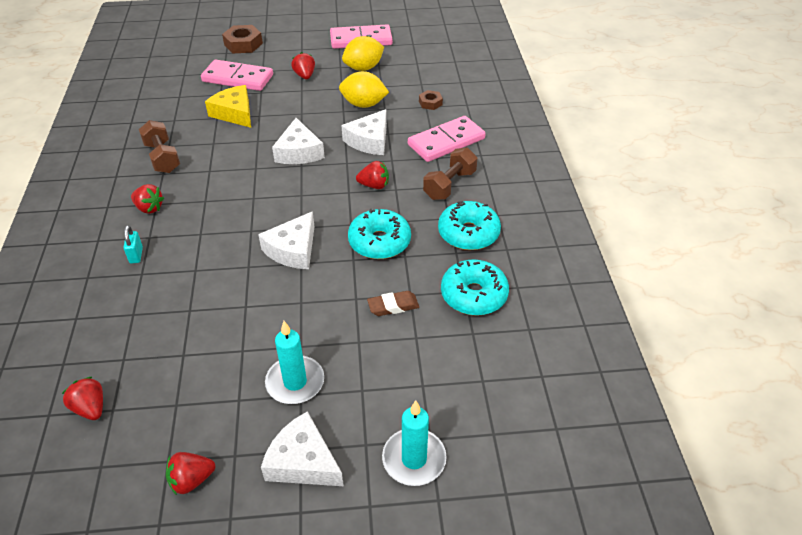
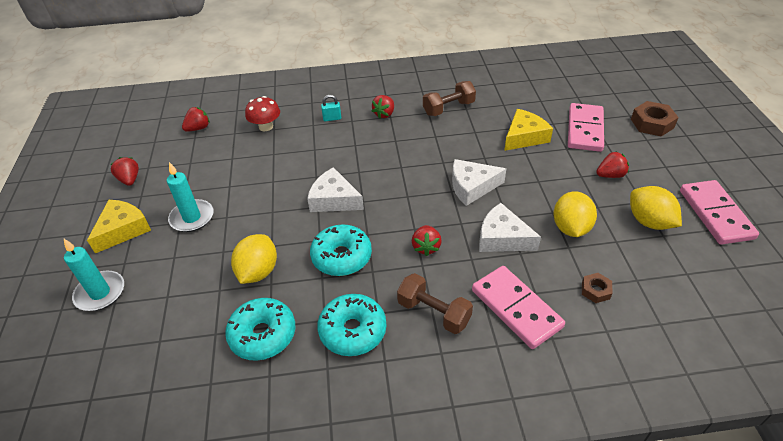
camera: 90 degrees right, 0 degrees up
white cheese [261,411,344,486] -> yellow cheese [87,200,151,253]
brown eraser [367,291,419,316] -> yellow lemon [231,234,277,284]
none -> red mushroom [245,96,280,131]

